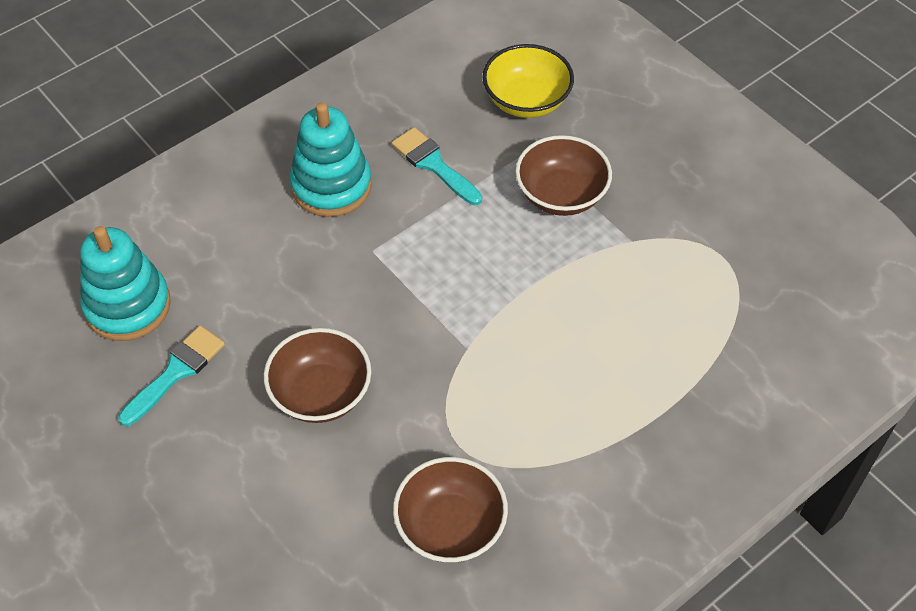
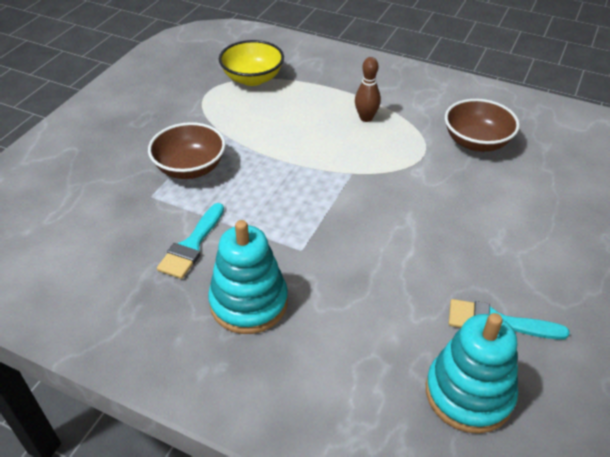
camera: 115 degrees left, 10 degrees down
brown bowl [264,328,371,423] -> none
yellow bowl [483,44,574,118] -> yellow bowl moved to [219,40,284,86]
none -> brown bowling pin [355,57,381,122]

